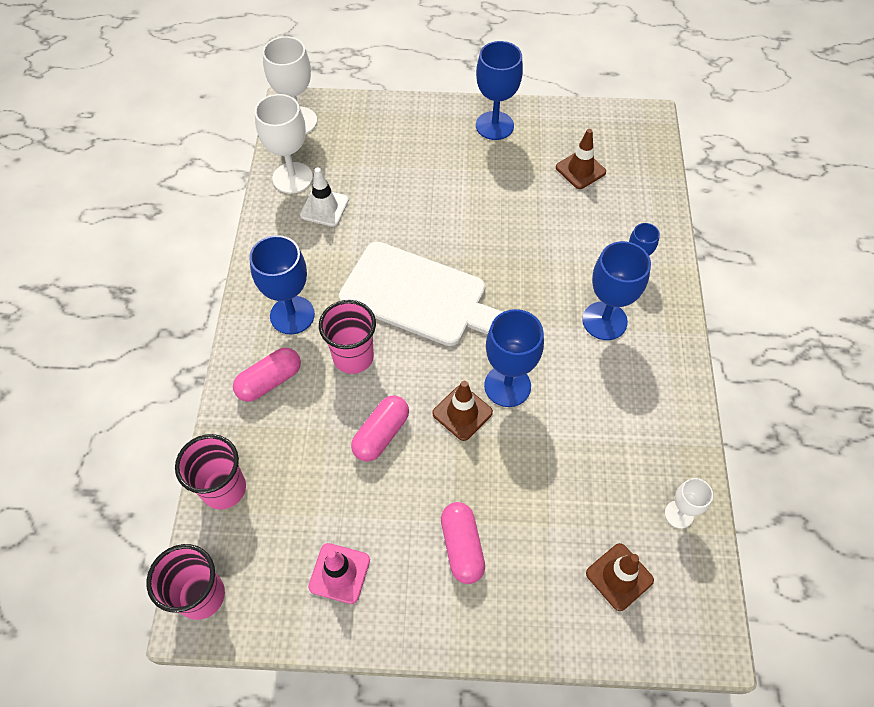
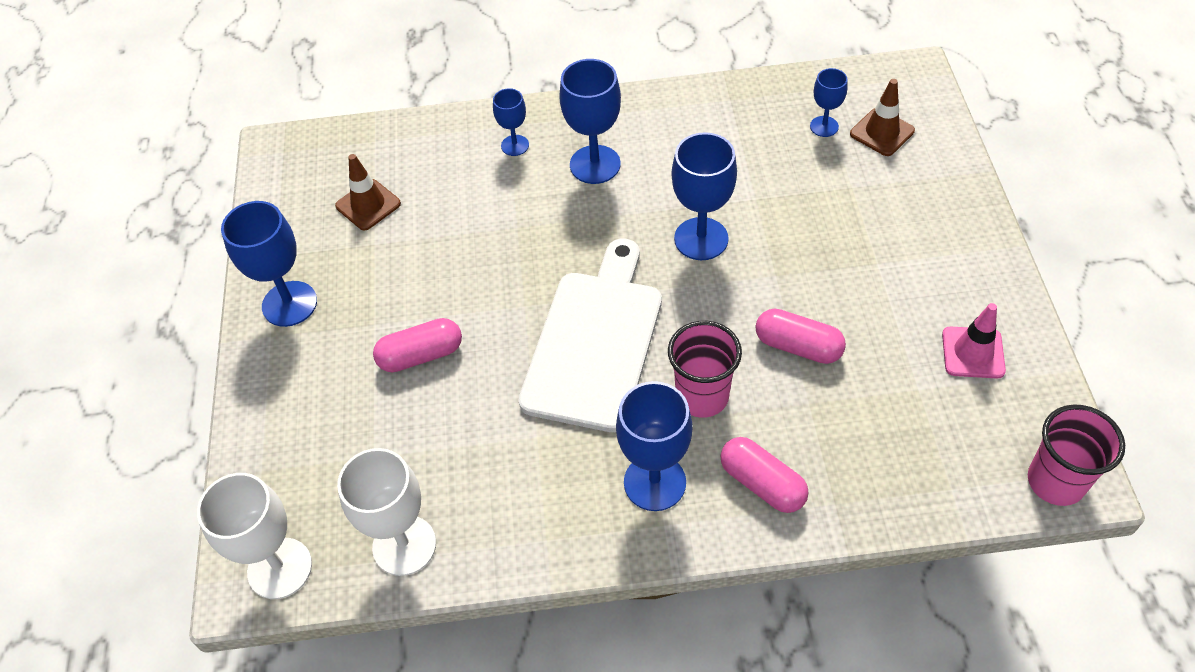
camera: 95 degrees left, 5 degrees down
pink cup [175,434,246,510] -> none
white traffic cone [300,168,349,227] -> none
brown traffic cone [432,381,493,441] -> none
pink capsule [441,502,485,584] -> pink capsule moved to [373,318,462,372]
white goblet [665,478,713,529] -> none
none -> blue goblet [810,68,848,137]

